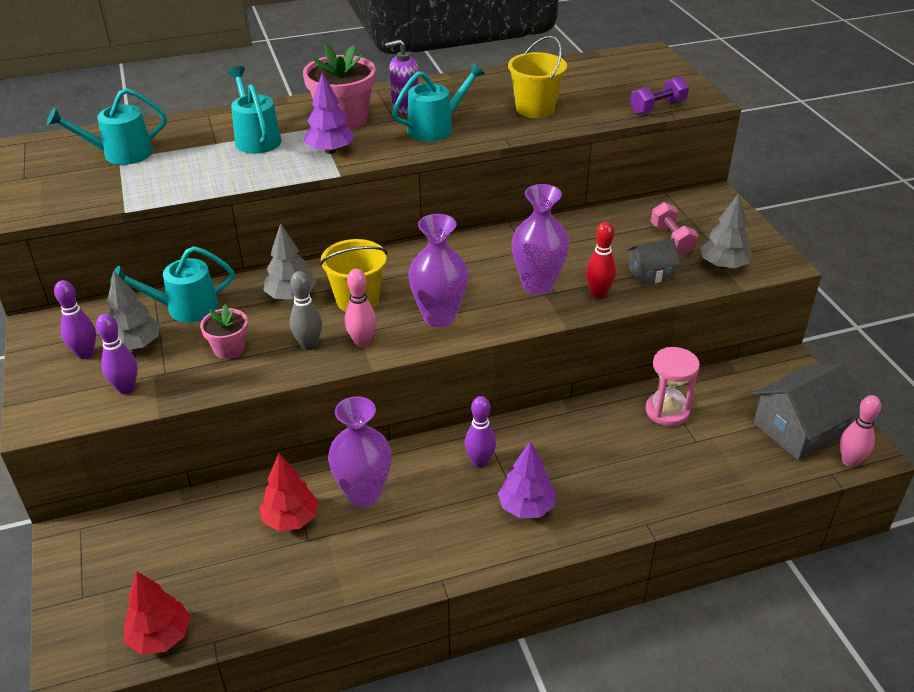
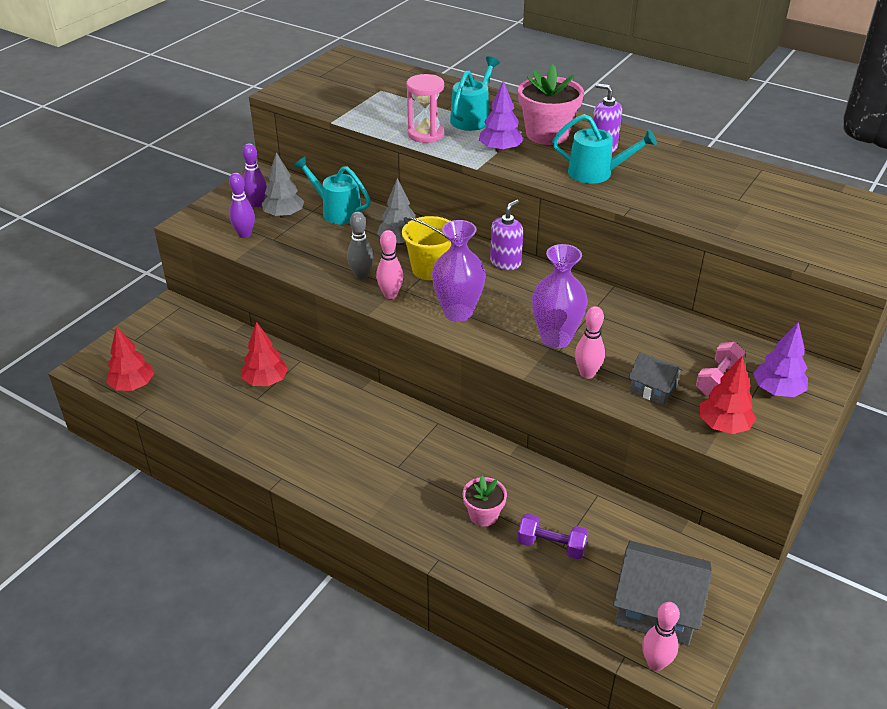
camera: 50 degrees right, 0 degrees up
turquoise watering can [47,88,167,165] -> none
pink flower pot [200,304,248,359] -> pink flower pot moved to [463,476,507,527]
purple vase [328,396,392,507] -> none
purple bowling pin [465,396,496,468] -> none
purple tree [498,441,556,518] -> purple tree moved to [753,322,808,397]
yellow bucket [508,36,567,118] -> none
red bowling pin [586,222,616,298] -> pink bowling pin [575,306,605,379]
purple dumbbell [630,77,689,115] -> purple dumbbell moved to [517,513,589,560]
pink hourglass [646,347,700,426] -> pink hourglass moved to [406,74,444,143]
grey tree [700,193,752,269] -> red tree [700,357,756,434]
none -> purple soap dispenser [490,200,523,270]

